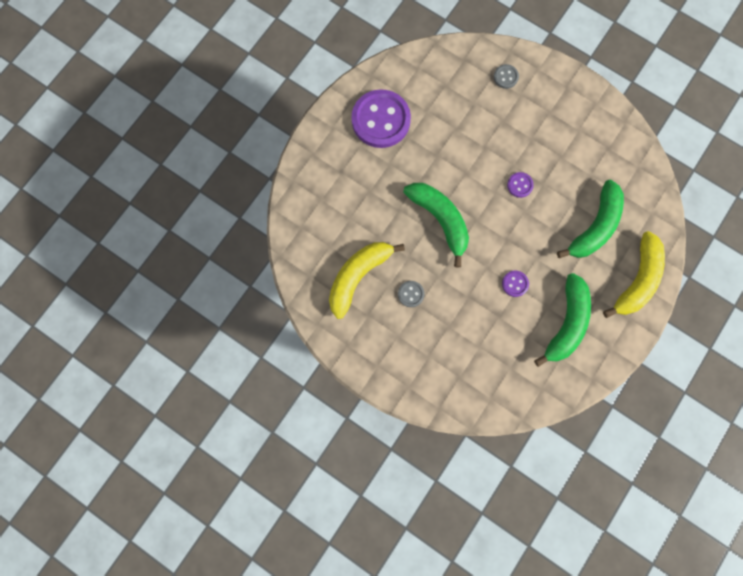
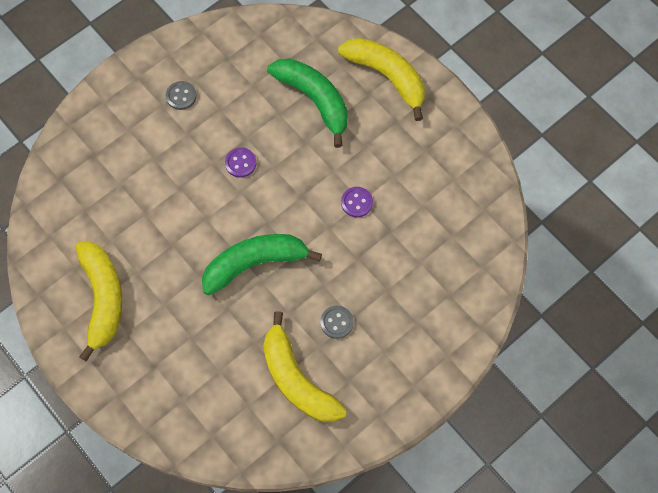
camera: 75 degrees left, 10 degrees down
purple button [352,89,411,148] -> yellow banana [76,242,122,362]
grey button [494,64,519,89] -> grey button moved to [166,81,197,110]
green banana [534,273,591,367] -> none

